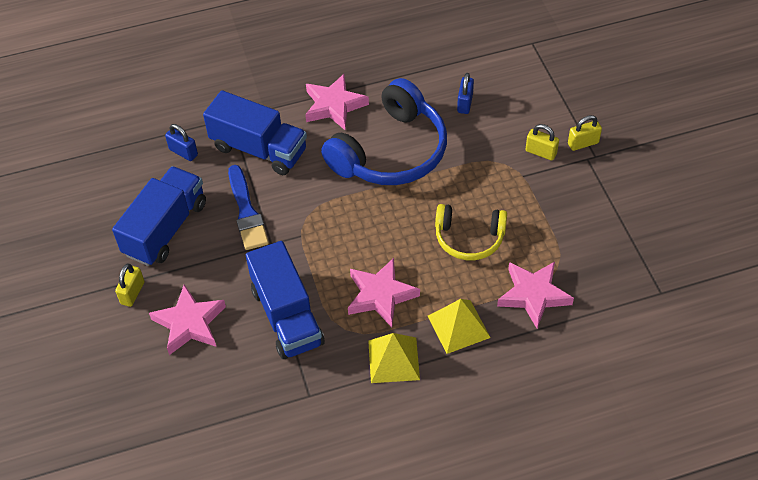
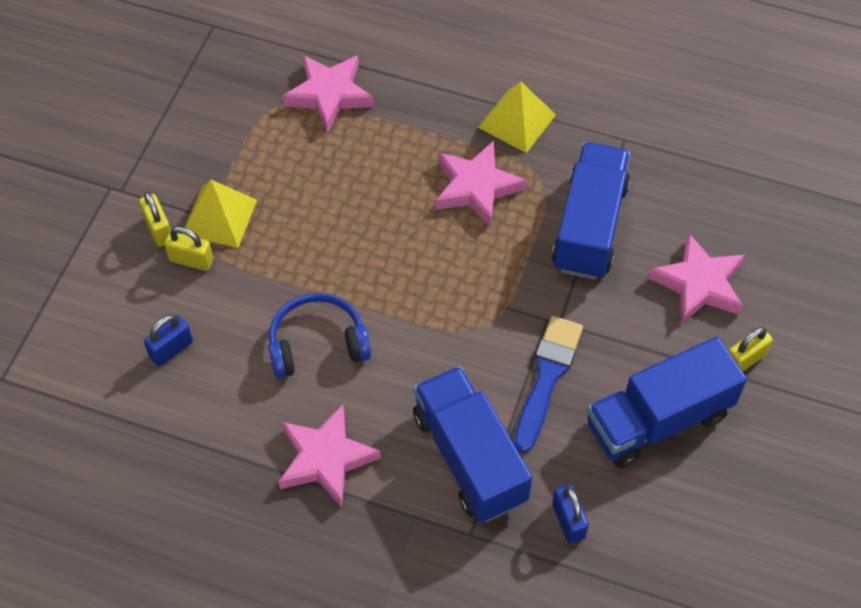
camera: 145 degrees left, 5 degrees up
blue headphones [321,78,447,185] -> blue headphones [269,293,371,378], size x0.57
yellow pyramid [428,299,491,354] -> yellow pyramid moved to [185,180,257,248]
yellow headphones [435,204,507,260] -> none
yellow padlock [568,115,602,151] -> yellow padlock moved to [164,226,214,271]

